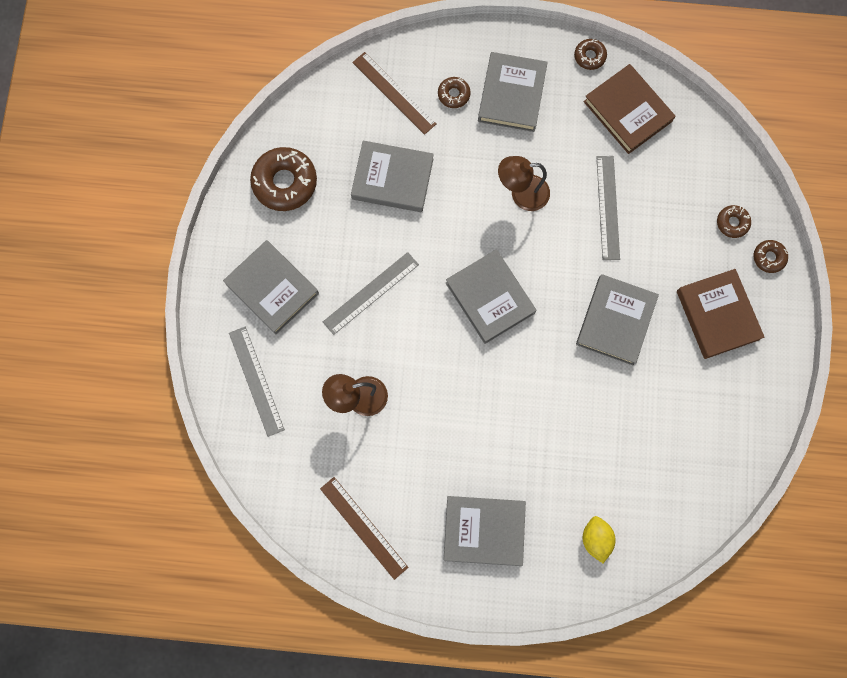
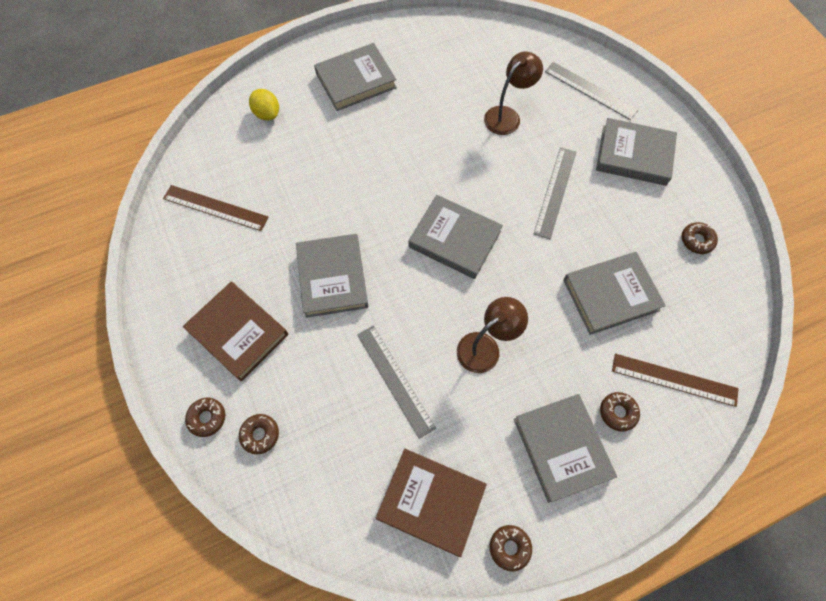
camera: 150 degrees right, 10 degrees down
brown donut [250,147,317,211] -> brown donut [682,222,718,254], size x0.51
brown ruler [320,477,409,580] -> brown ruler moved to [163,185,268,231]

